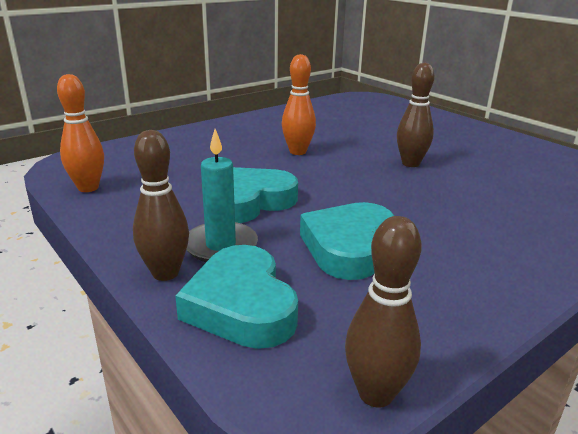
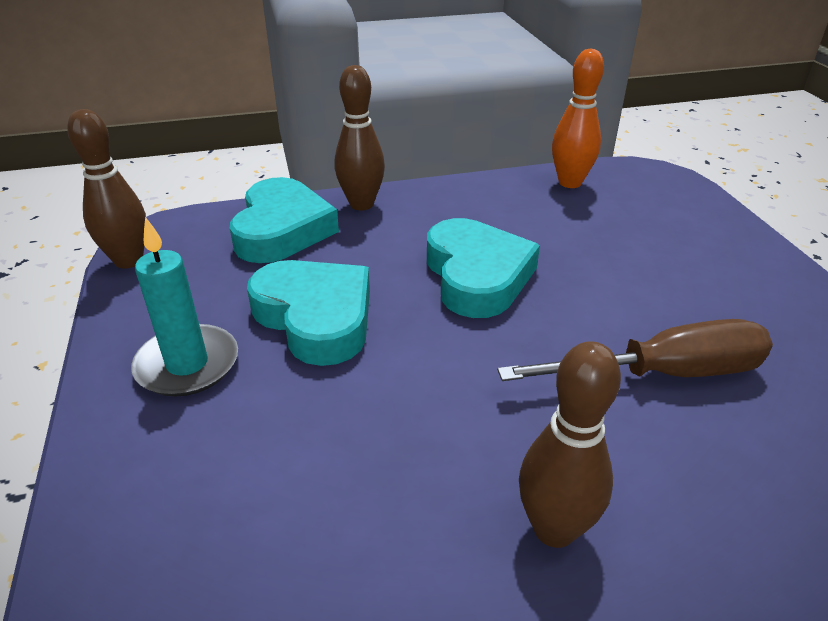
camera: 115 degrees right, 10 degrees up
turquoise heart [175,245,298,349] -> turquoise heart turned 90 degrees clockwise [230,177,339,263]
turquoise candle [186,129,258,262] -> turquoise candle moved to [131,217,238,396]
orange bowling pin [282,54,316,155] -> brown screwdriver [497,319,773,381]

